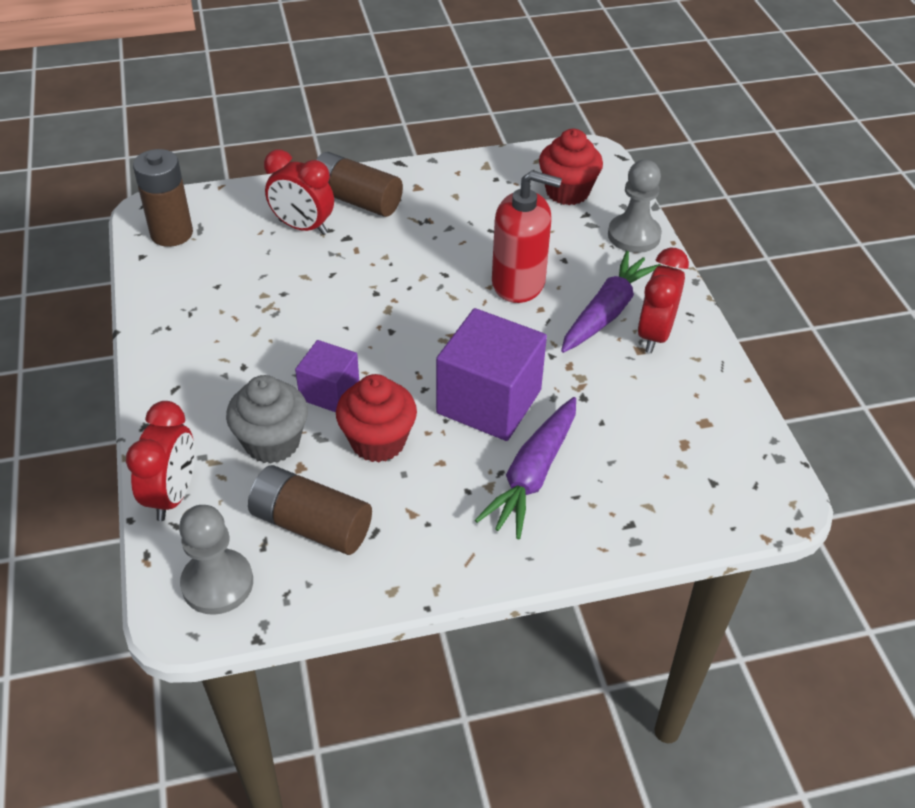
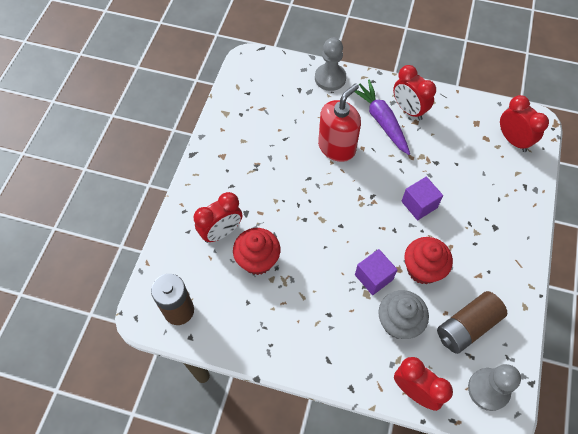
camera: 60 degrees left, 15 degrees up
brown battery [316,152,403,217] -> none
purple cube [436,308,547,441] -> purple cube [401,177,443,220], size x0.57
purple carrot [475,397,576,539] -> none
red cupcake [539,129,603,205] -> red cupcake moved to [233,228,280,275]
none -> red clock [500,95,549,152]

